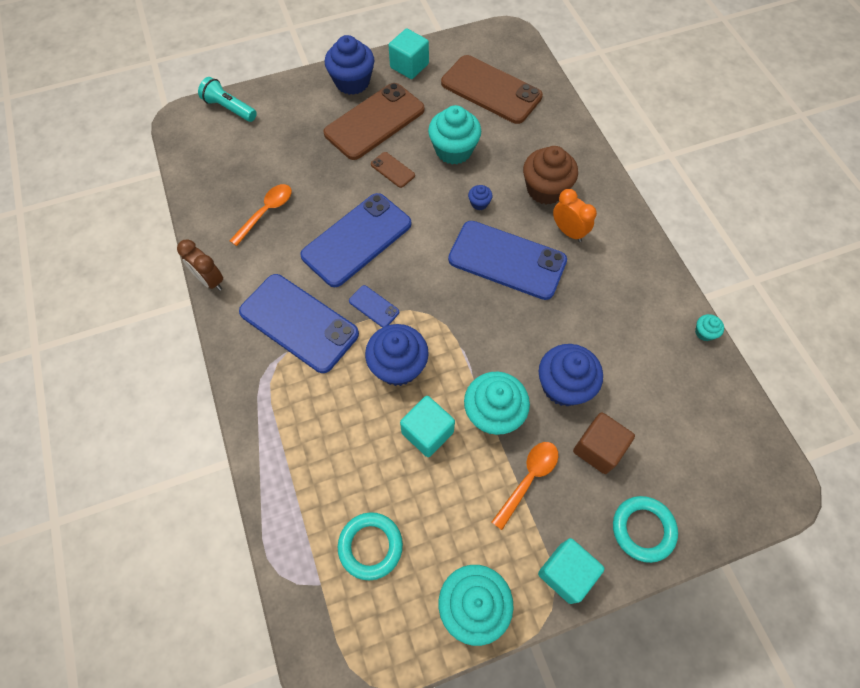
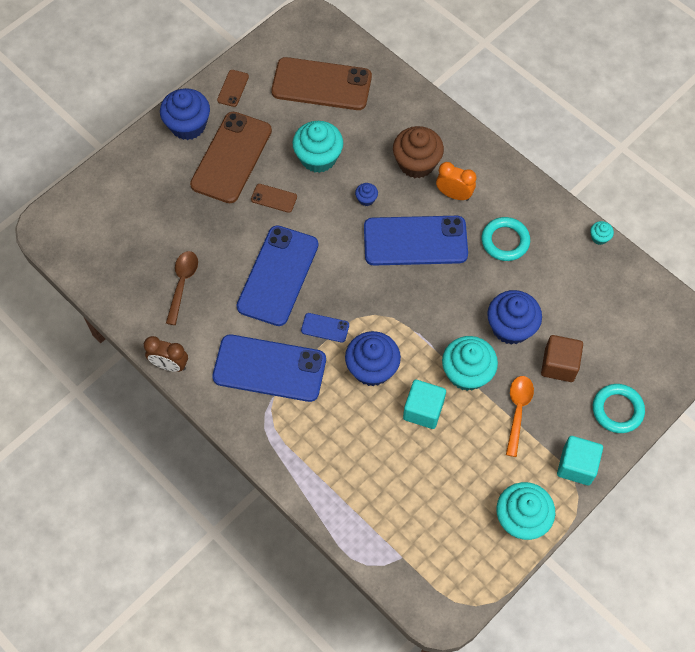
camera: 25 degrees left, 0 degrees up
turquoise flashlight [198,77,257,122] -> none
orange spoon [229,184,292,246] -> brown spoon [166,251,198,325]
turquoise ring [338,512,403,580] -> turquoise ring moved to [481,217,530,261]
turquoise cube [389,28,429,79] -> brown phone [217,70,249,107]

